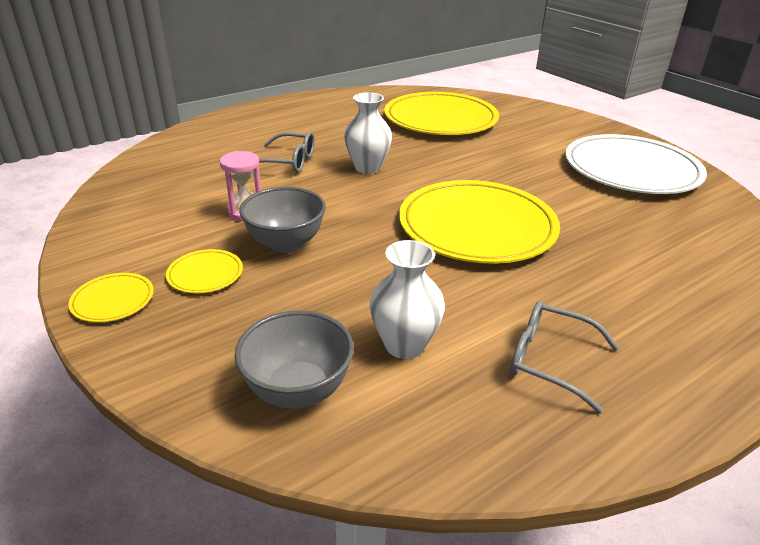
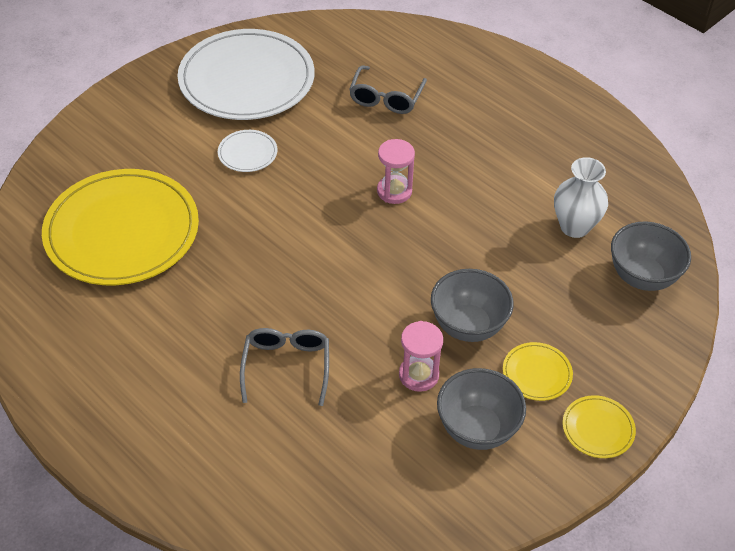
camera: 100 degrees left, 15 degrees up
white vase [344,92,392,174] -> none
yellow plate [399,180,560,264] -> pink hourglass [377,139,415,204]
grey glasses [510,301,619,414] -> grey glasses moved to [349,65,427,114]
none -> white plate [218,130,277,172]
none -> grey bowl [437,368,526,450]

